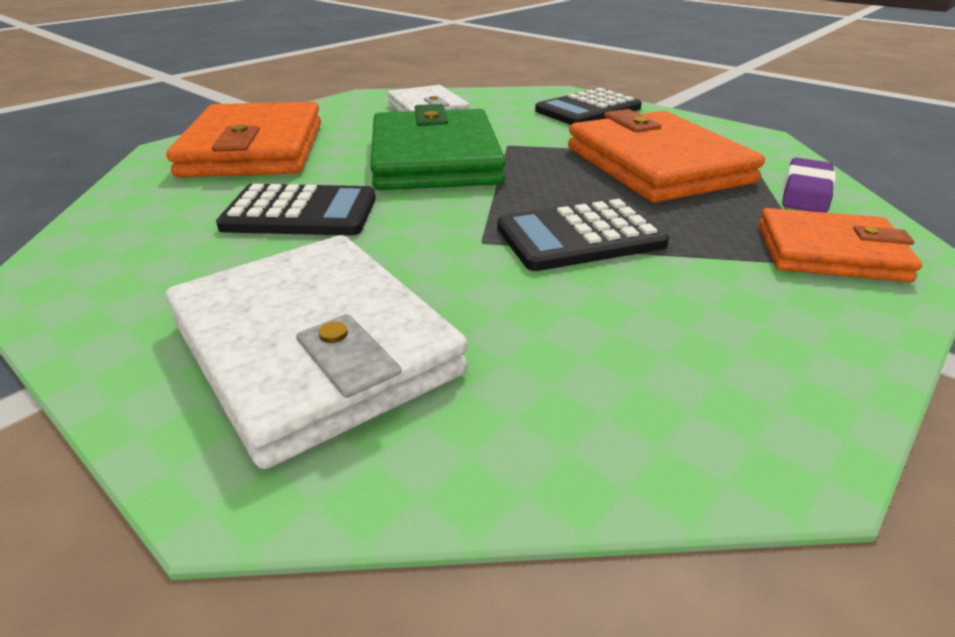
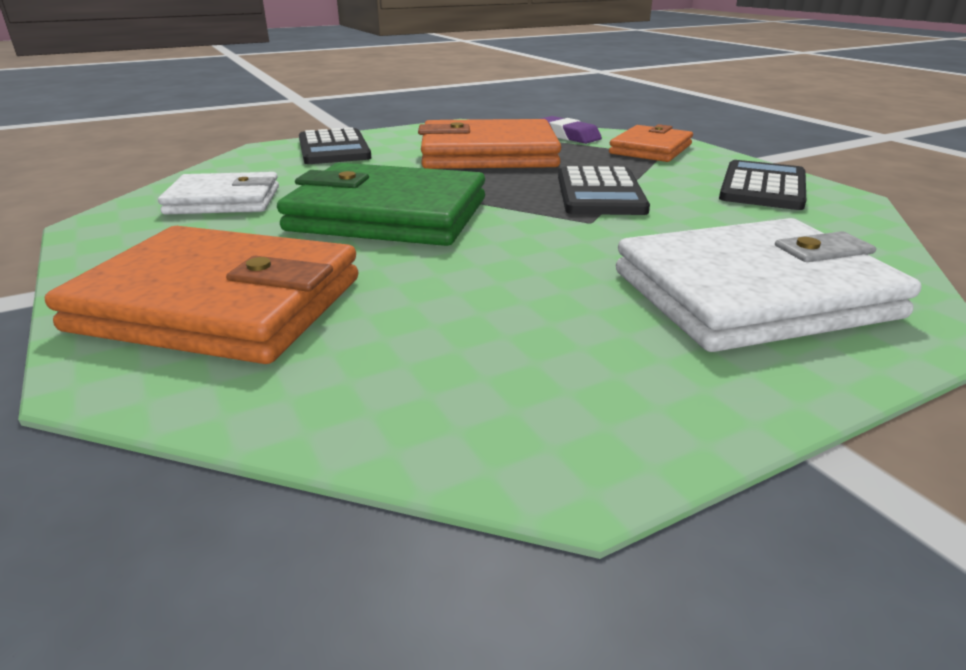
camera: 70 degrees left, 5 degrees down
black calculator [216,184,376,236] -> black calculator moved to [719,160,806,210]

